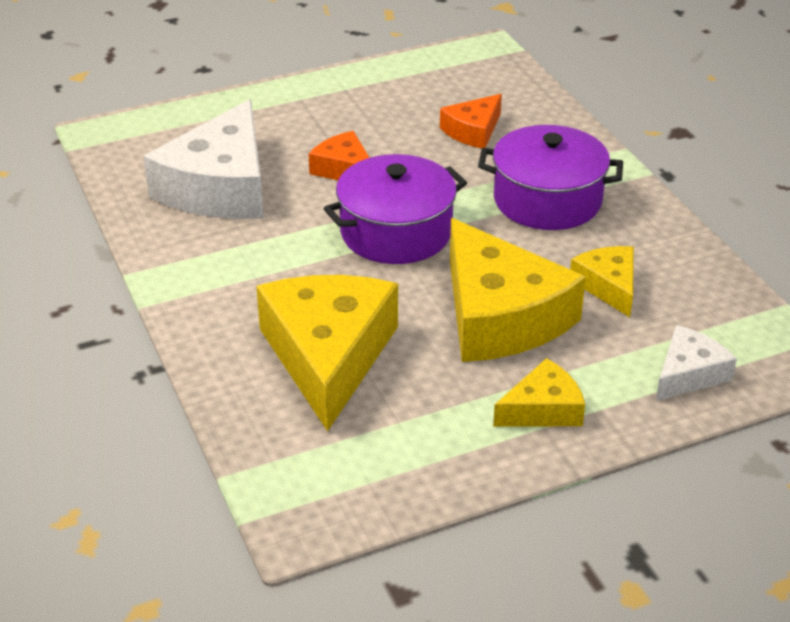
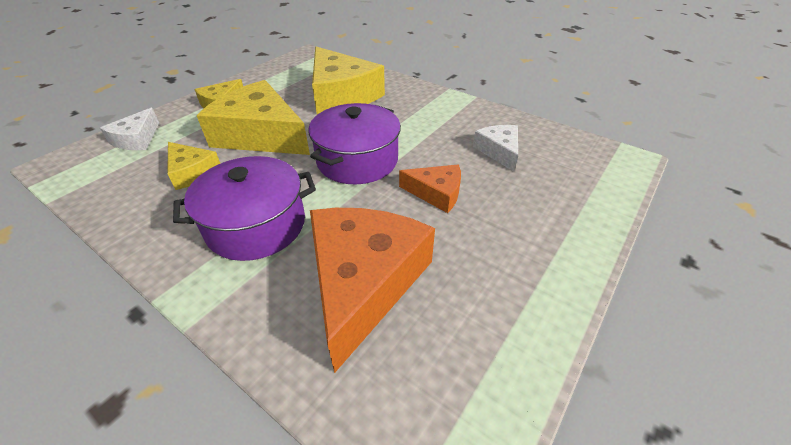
camera: 150 degrees right, 5 degrees up
white cheese [144,99,264,219] -> white cheese [473,125,518,172], size x0.51
orange cheese [440,94,502,148] -> orange cheese [310,208,435,373], size x1.97

